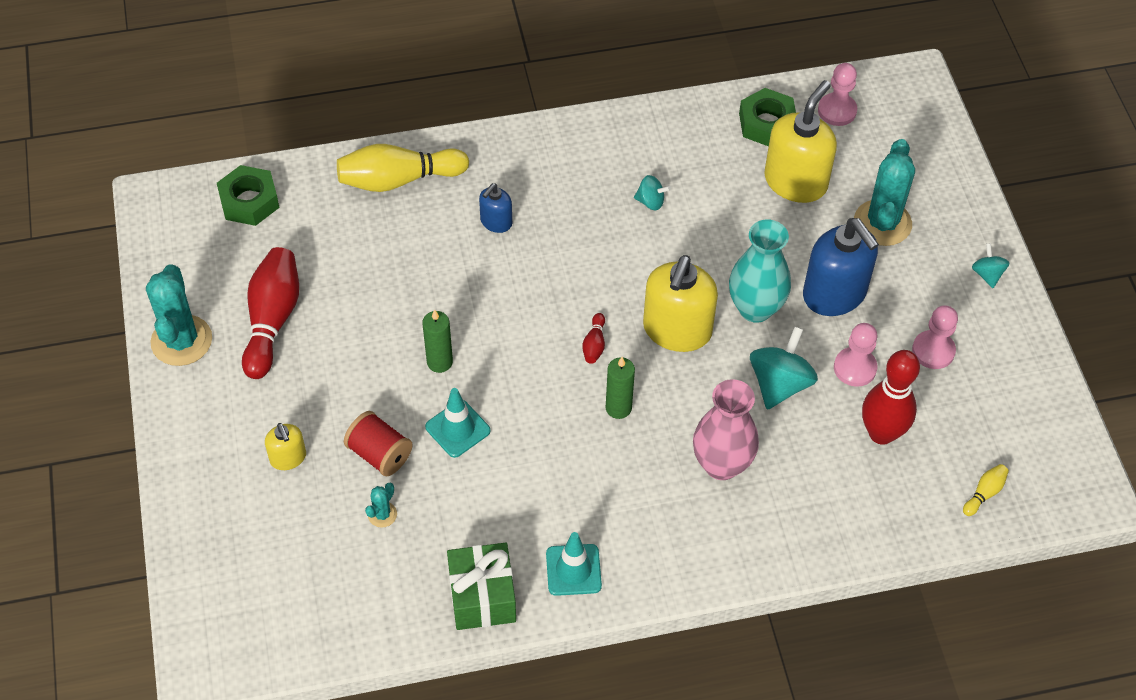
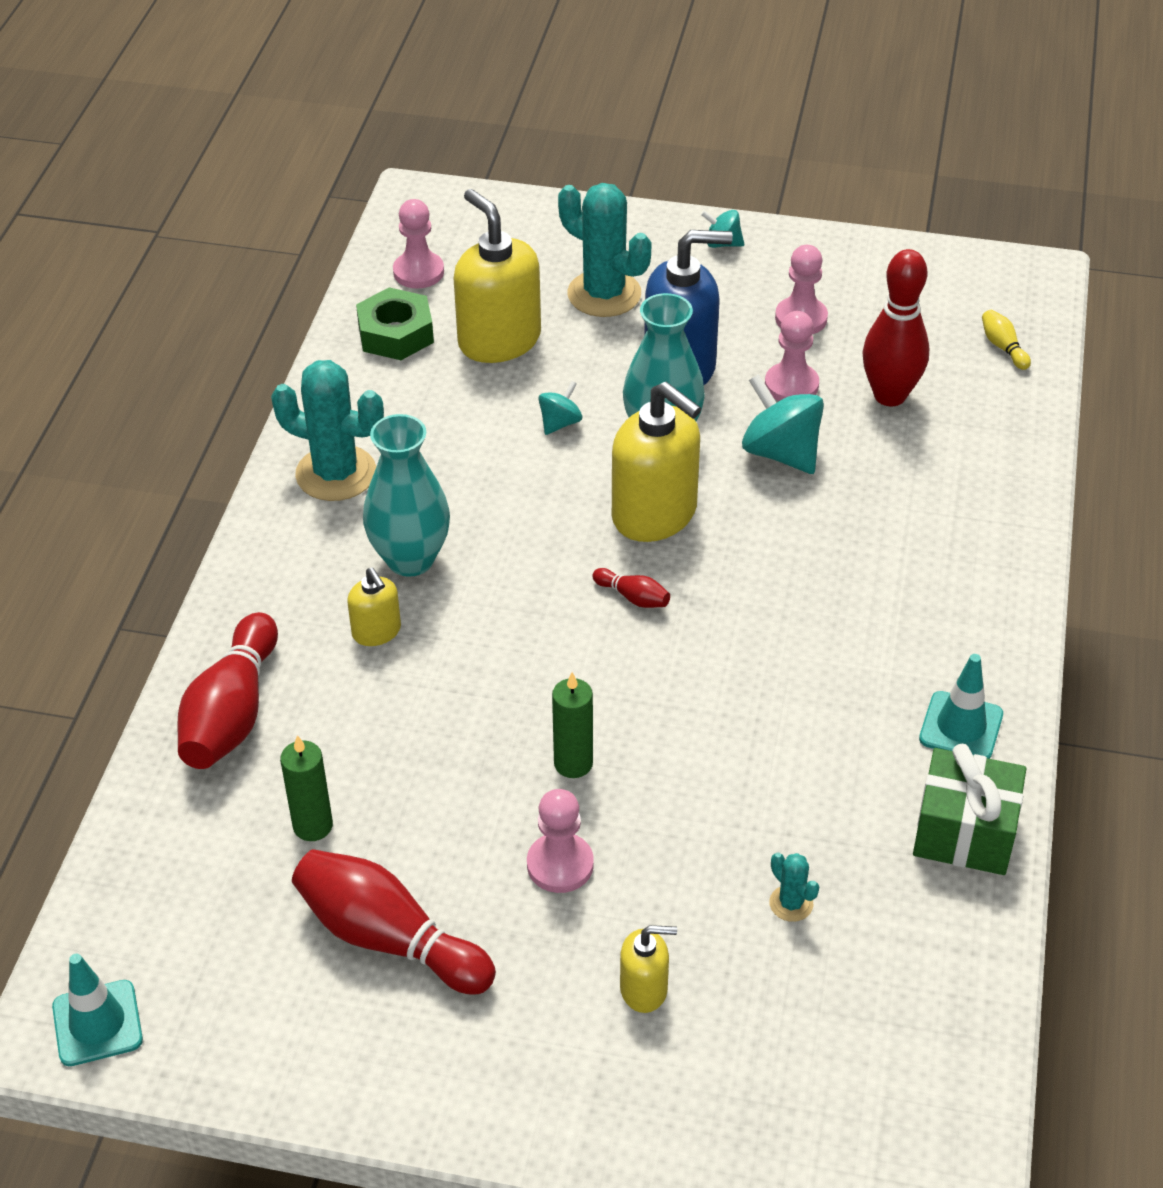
camera: 65 degrees left, 10 degrees down
turquoise cactus [146,264,212,366] -> turquoise cactus moved to [271,360,384,501]
green nut [217,165,280,226] -> none
yellow bowling pin [337,144,469,192] -> red bowling pin [177,612,278,769]
red spool [344,411,413,476] -> none
turquoise traffic cone [425,388,491,458] -> turquoise traffic cone moved to [52,954,143,1066]
blue soap dispenser [479,183,512,233] -> yellow soap dispenser [347,568,401,646]
green candle [606,357,635,419] -> green candle moved to [280,735,333,841]
turquoise spinning top [634,175,671,210] -> turquoise spinning top moved to [538,381,582,435]
pink vase [693,379,759,480] -> none
none -> turquoise vase [363,414,450,577]
none -> pink pawn [527,789,594,893]

